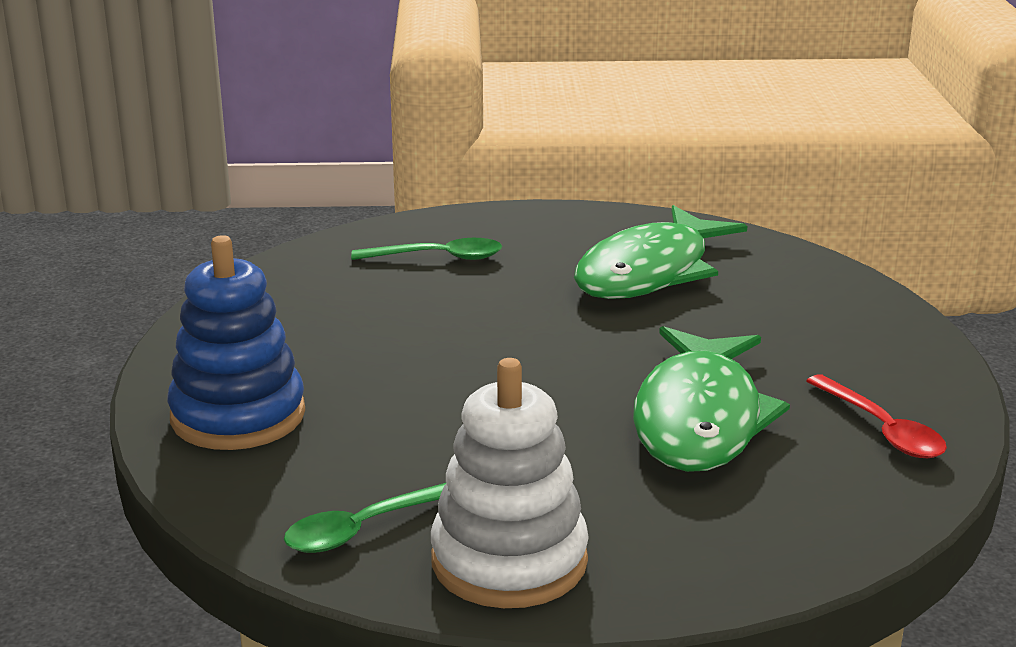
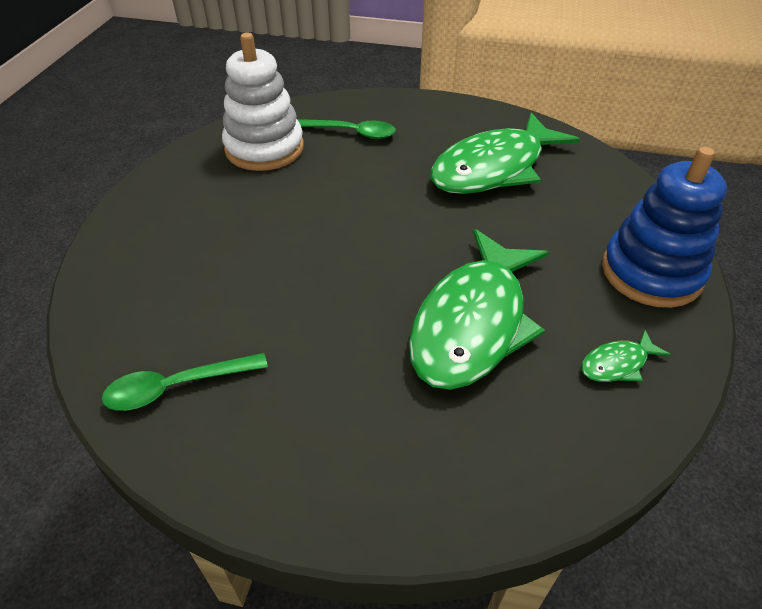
camera: 15 degrees right, 20 degrees up
blue stacking toy [167,235,305,450] -> blue stacking toy moved to [602,147,727,308]
white stacking toy [431,358,589,608] -> white stacking toy moved to [222,33,304,171]
red spoon [806,374,947,458] -> green fish [581,330,671,382]

